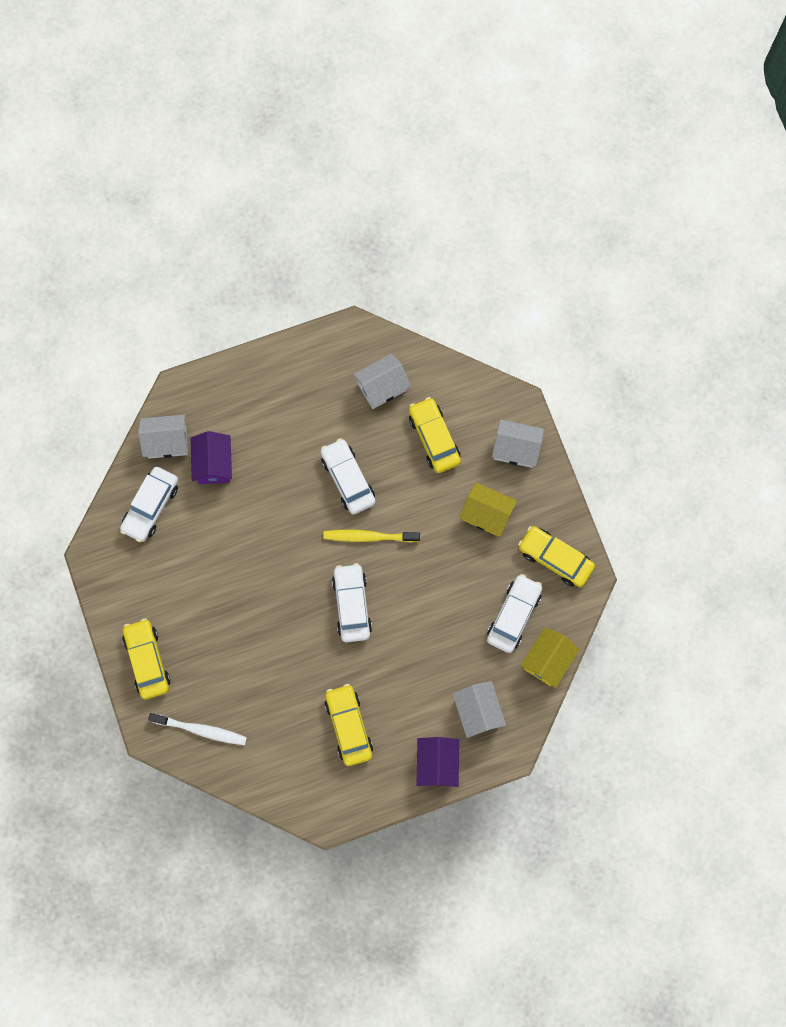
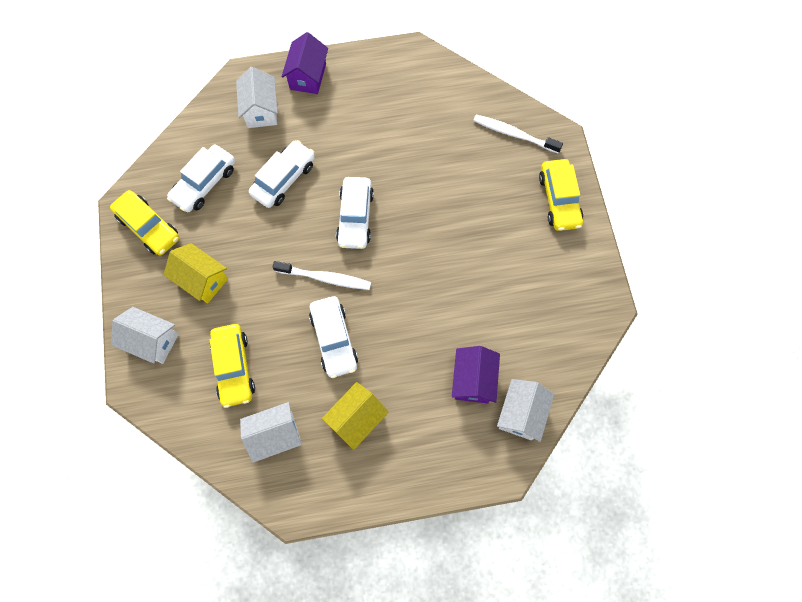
camera: 170 degrees left, 5 degrees down
white car [120,467,178,542] -> white car moved to [249,140,315,208]
white house [138,415,188,459] -> white house turned 75 degrees counterclockwise [497,379,554,442]
yellow toothbrush [323,529,420,543] -> white toothbrush [272,261,371,290]
yellow car [325,684,373,766] -> none
yellow house [521,628,580,688] -> yellow house moved to [322,382,389,450]

